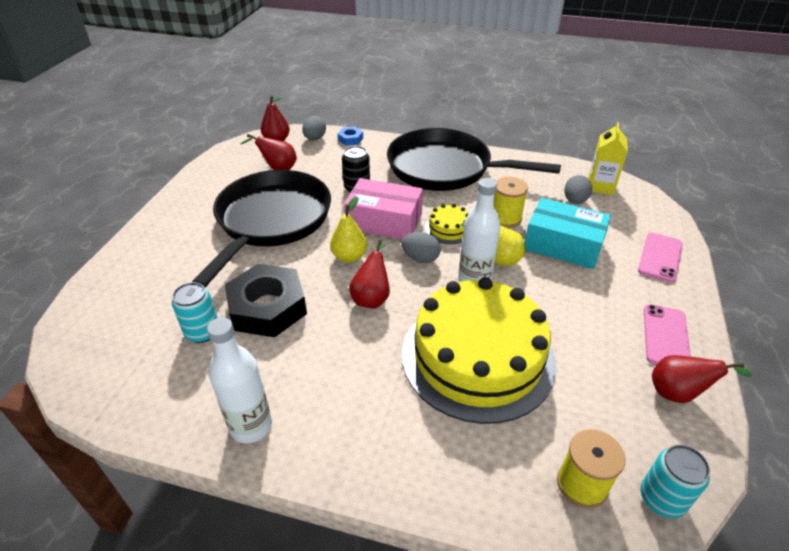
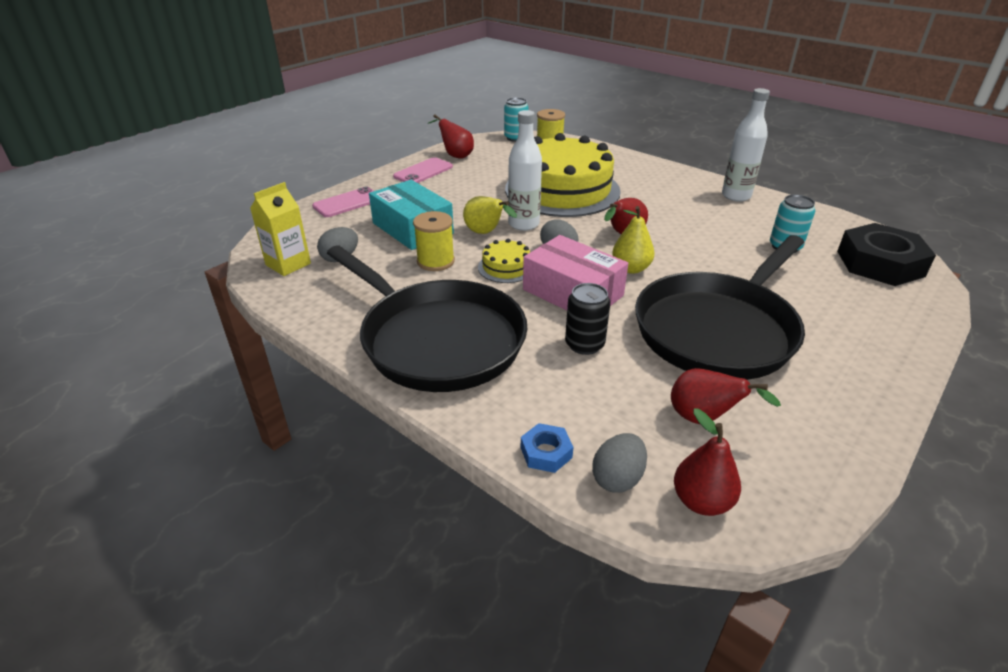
camera: 155 degrees left, 5 degrees down
black nut [225,264,307,337] -> black nut moved to [837,223,936,286]

